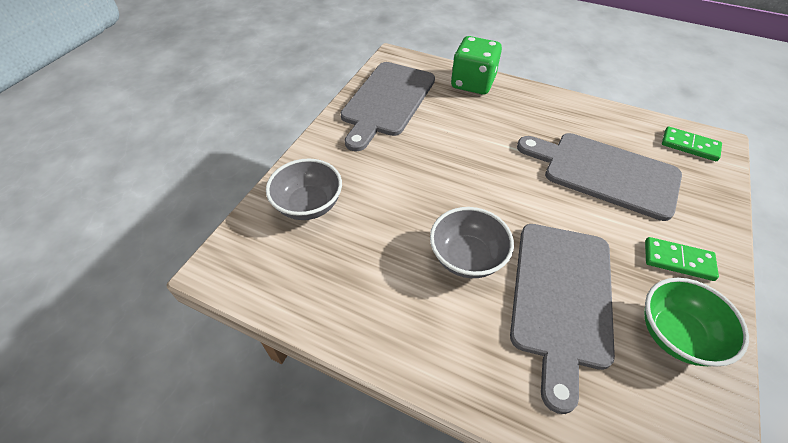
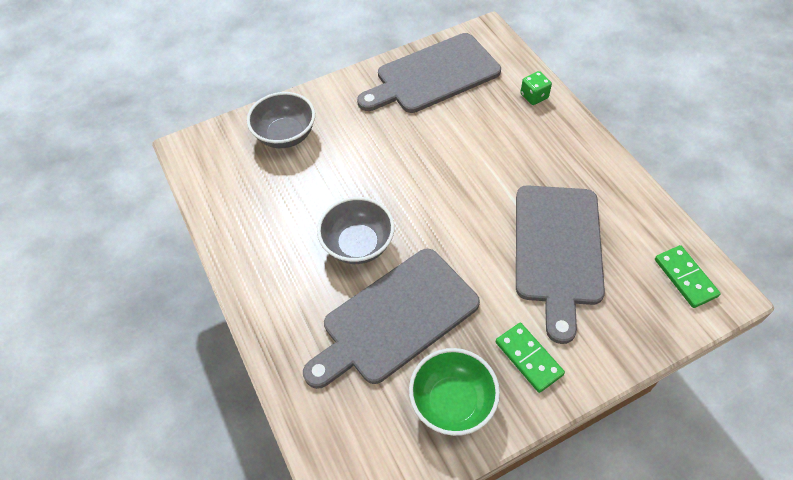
camera: 40 degrees right, 5 degrees up
green dice [451,36,502,95] -> green dice [520,71,552,105], size x0.49
grey cutting board [517,133,682,221] -> grey cutting board turned 150 degrees counterclockwise [516,185,605,344]

